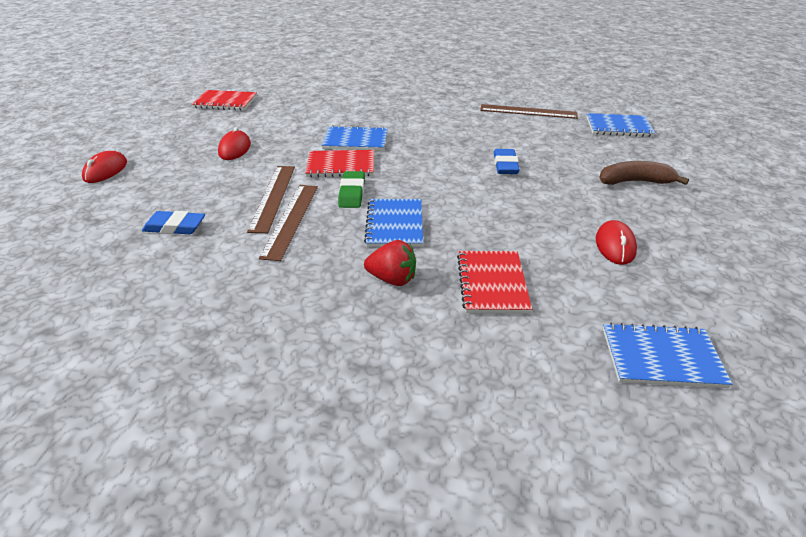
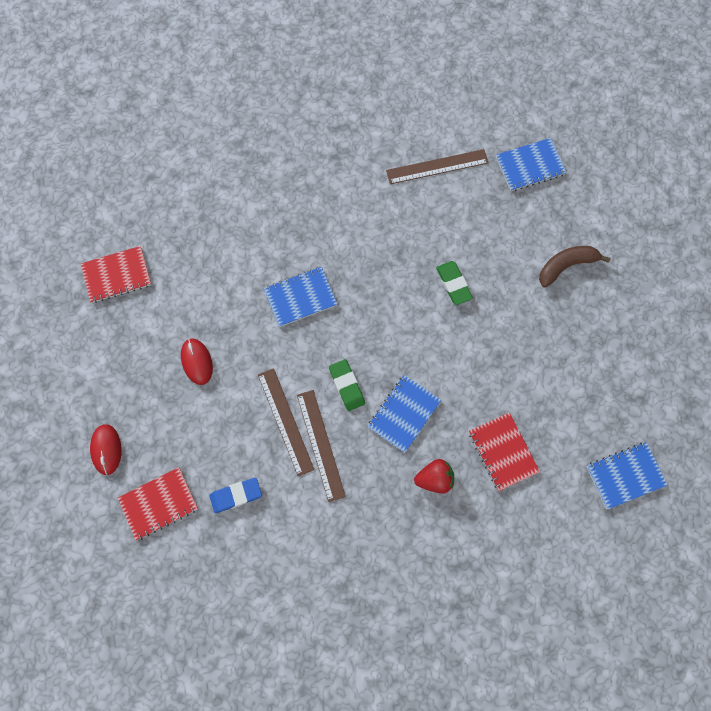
camera: 25 degrees left, 35 degrees up
red notebook [305,150,374,177] -> red notebook moved to [118,467,198,540]
blue notebook [364,199,423,247] -> blue notebook turned 60 degrees clockwise [367,375,441,453]
blue eraser [494,149,520,174] -> green eraser [436,261,473,305]
red mouse [596,220,637,265] -> none

